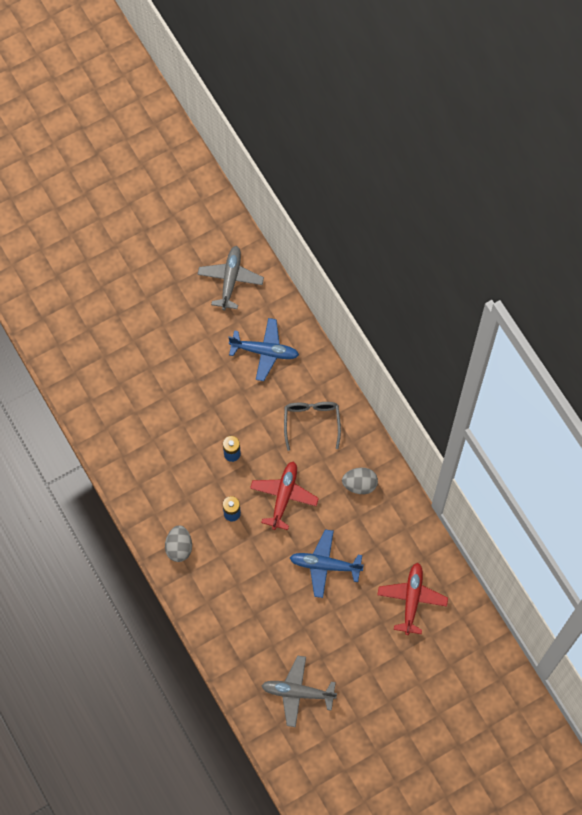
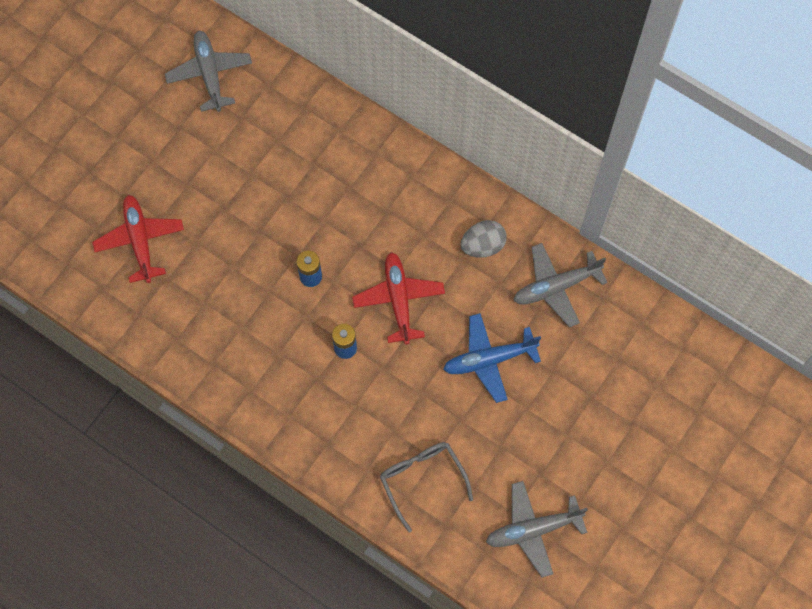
camera: 25 degrees left, 0 degrees up
grey egg [165,525,192,562] -> none
blue plane [228,318,299,381] -> none
grey glasses [284,402,341,451] -> grey glasses moved to [380,442,473,532]
red plane [377,563,448,635] -> red plane moved to [92,195,184,283]
none -> grey plane [513,243,608,327]

